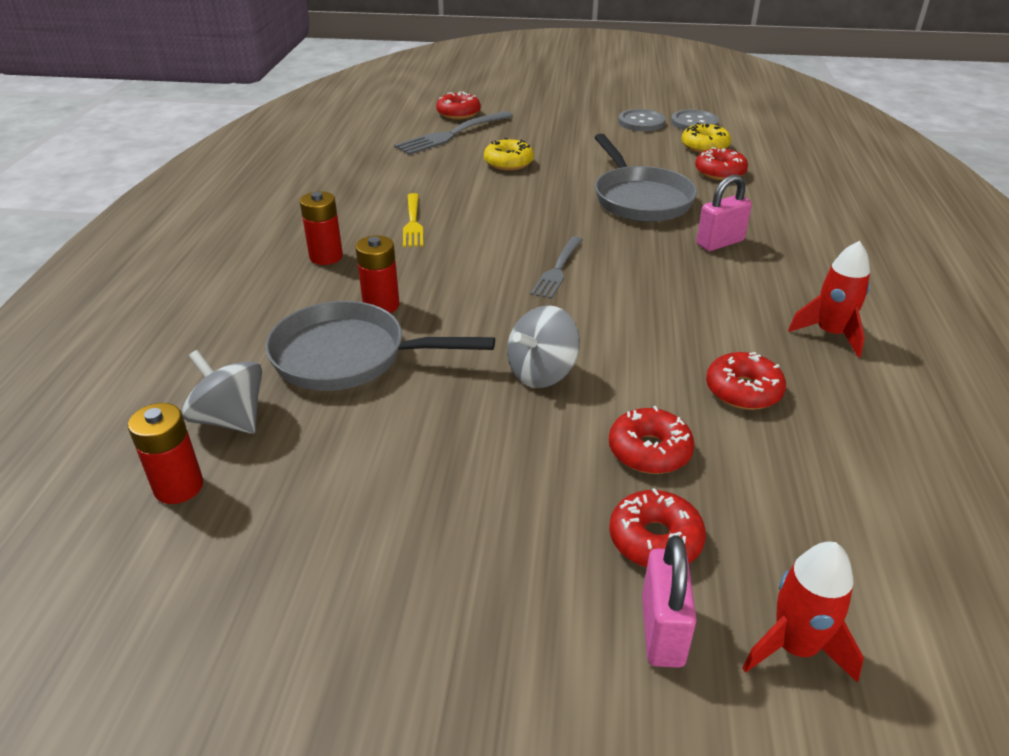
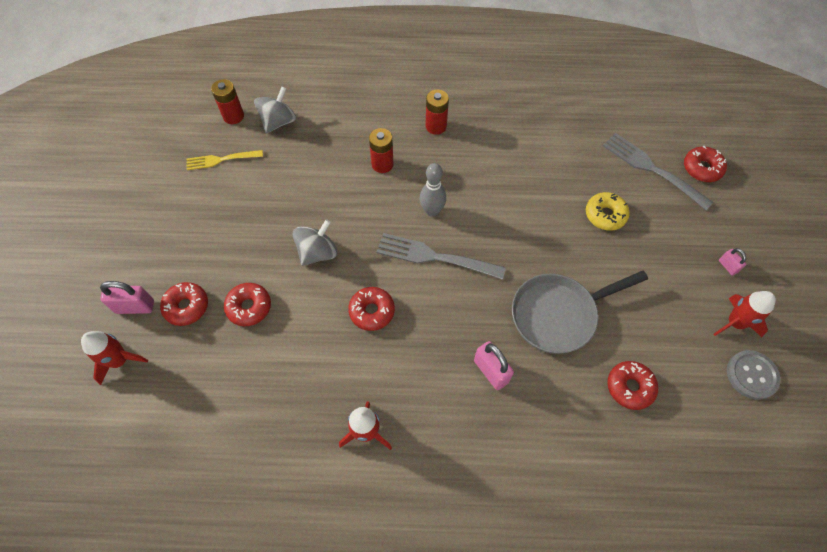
camera: 85 degrees right, 25 degrees up
grey pan [265,301,495,391] -> none
yellow fork [403,193,423,247] -> yellow fork moved to [187,150,263,170]
grey spinning top [507,305,580,388] -> grey spinning top turned 90 degrees clockwise [293,219,337,266]
grey fork [530,236,583,299] -> grey fork [377,233,506,280], size x1.55
grey button [618,109,665,131] -> red rocket [713,291,776,338]
yellow donut [682,123,731,153] -> none
red donut [706,352,786,410] -> red donut moved to [348,287,395,331]
none -> grey bowling pin [420,163,446,217]
none -> pink padlock [719,248,746,276]

